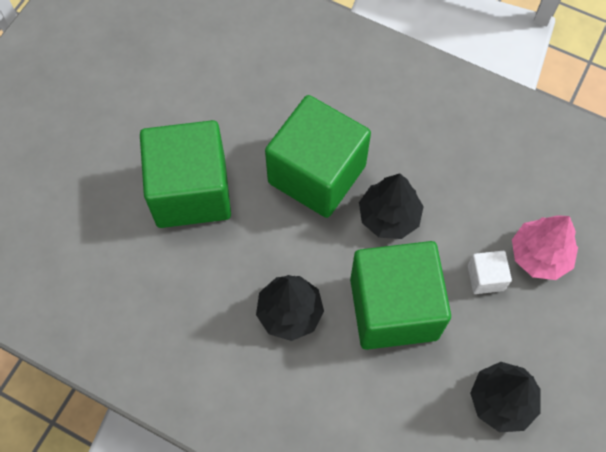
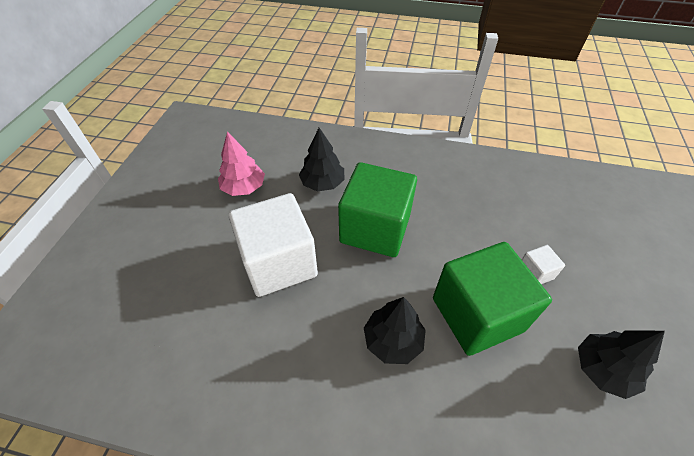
camera: 15 degrees left, 15 degrees down
green cube [140,120,231,228] -> white cube [229,193,318,297]
black tree [359,173,424,239] -> black tree moved to [299,128,344,192]
pink tree [512,215,578,280] -> pink tree moved to [218,132,265,196]

